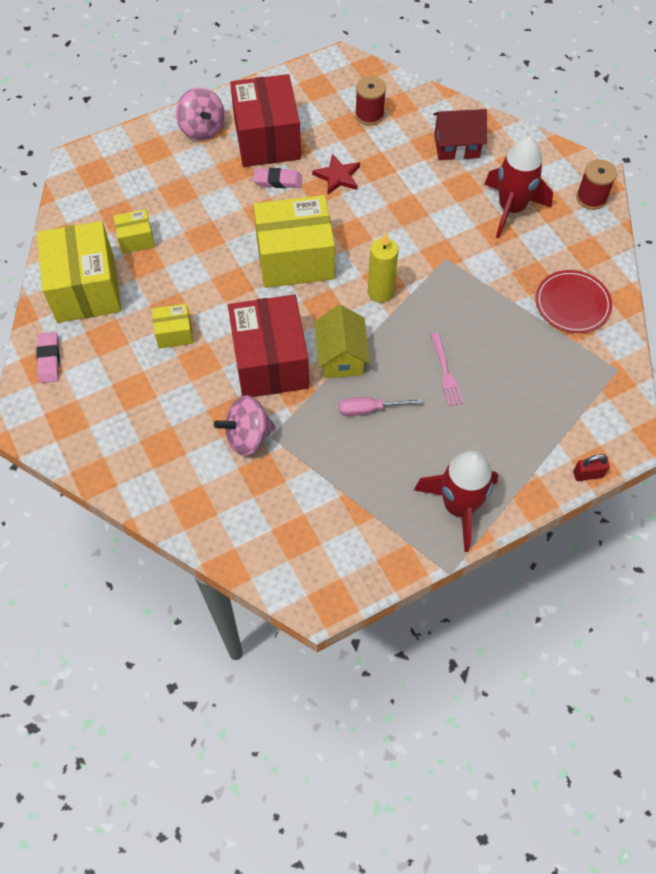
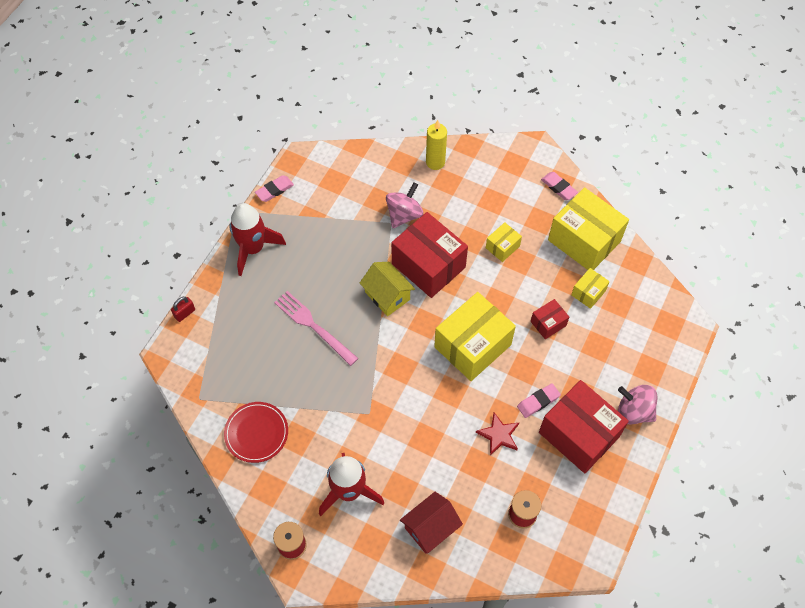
camera: 145 degrees right, 0 degrees up
pink screwdriver [339,397,422,416] -> none
yellow candle [368,232,398,303] -> yellow candle moved to [426,120,447,170]
pink fork [431,333,463,406] -> pink fork [274,291,358,366], size x1.64
none -> pink eraser [255,175,294,202]
none -> red box [530,299,569,339]

